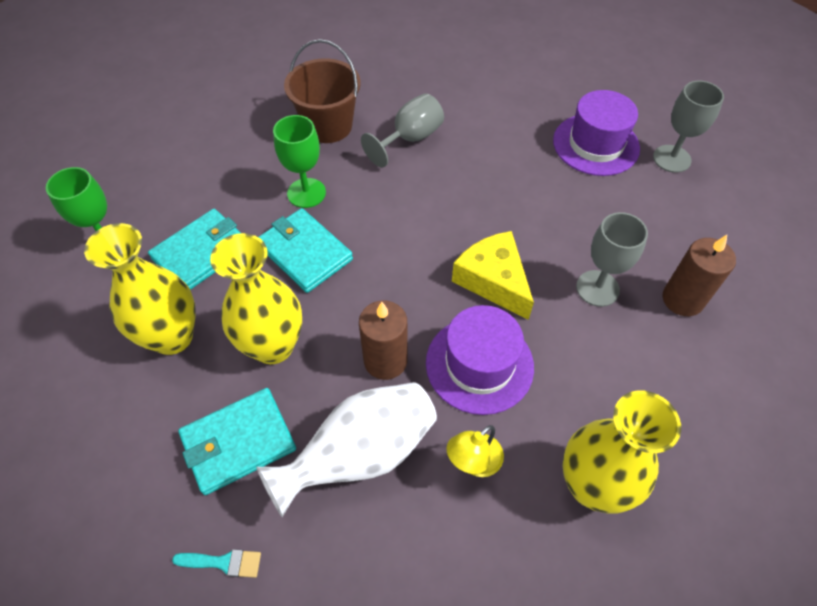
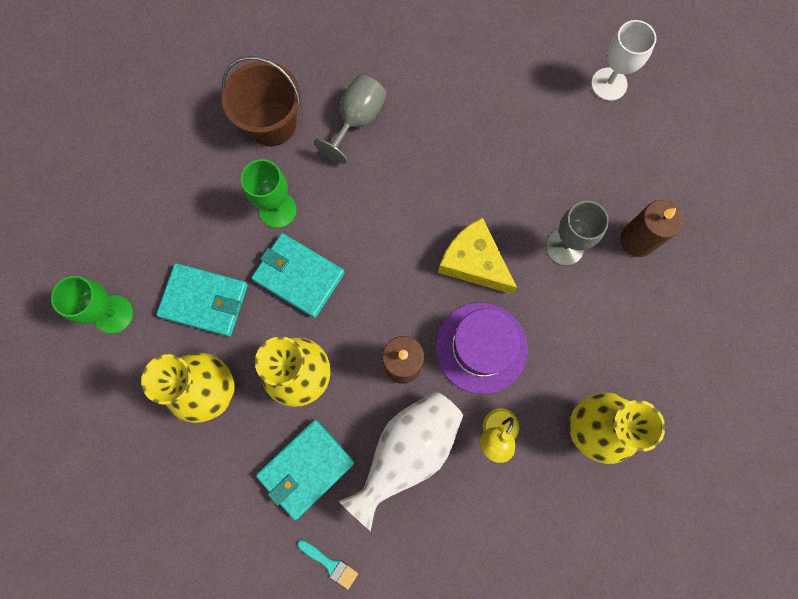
camera: 15 degrees left, 20 degrees up
turquoise wallet [148,209,241,290] -> turquoise wallet turned 75 degrees clockwise [156,263,248,337]
turquoise brush [172,549,261,578] -> turquoise brush turned 45 degrees clockwise [297,540,358,589]
purple hat [553,90,640,176] -> none
grey goblet [653,81,724,173] -> white goblet [591,20,656,101]

